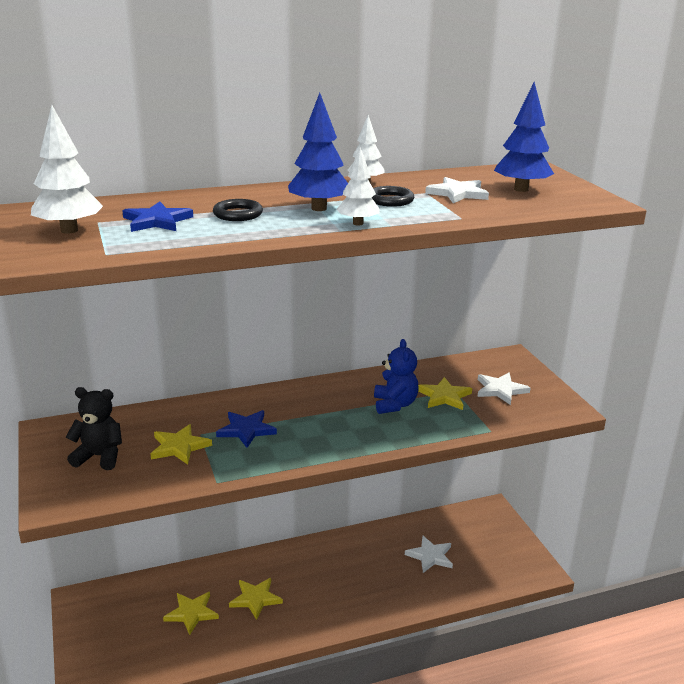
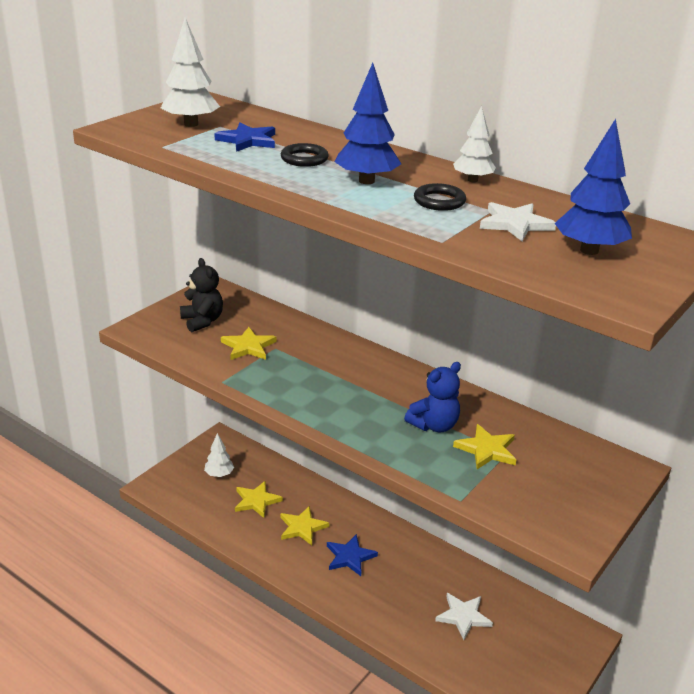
camera: 55 degrees right, 5 degrees up
blue star [216,410,277,448] -> blue star moved to [327,534,378,576]
white tree [336,147,379,226] -> white tree moved to [204,433,234,477]
white star [477,373,530,405] -> none

